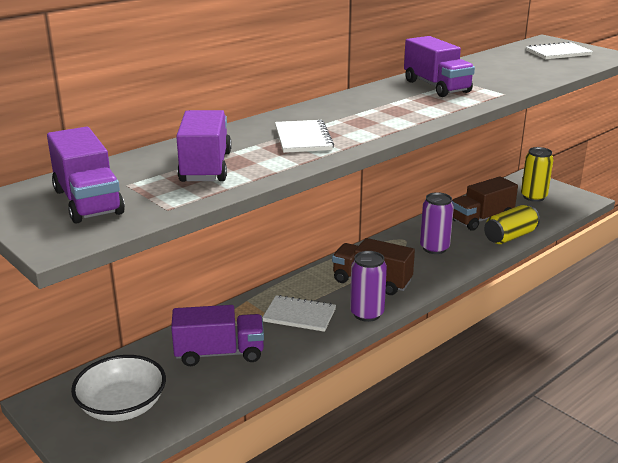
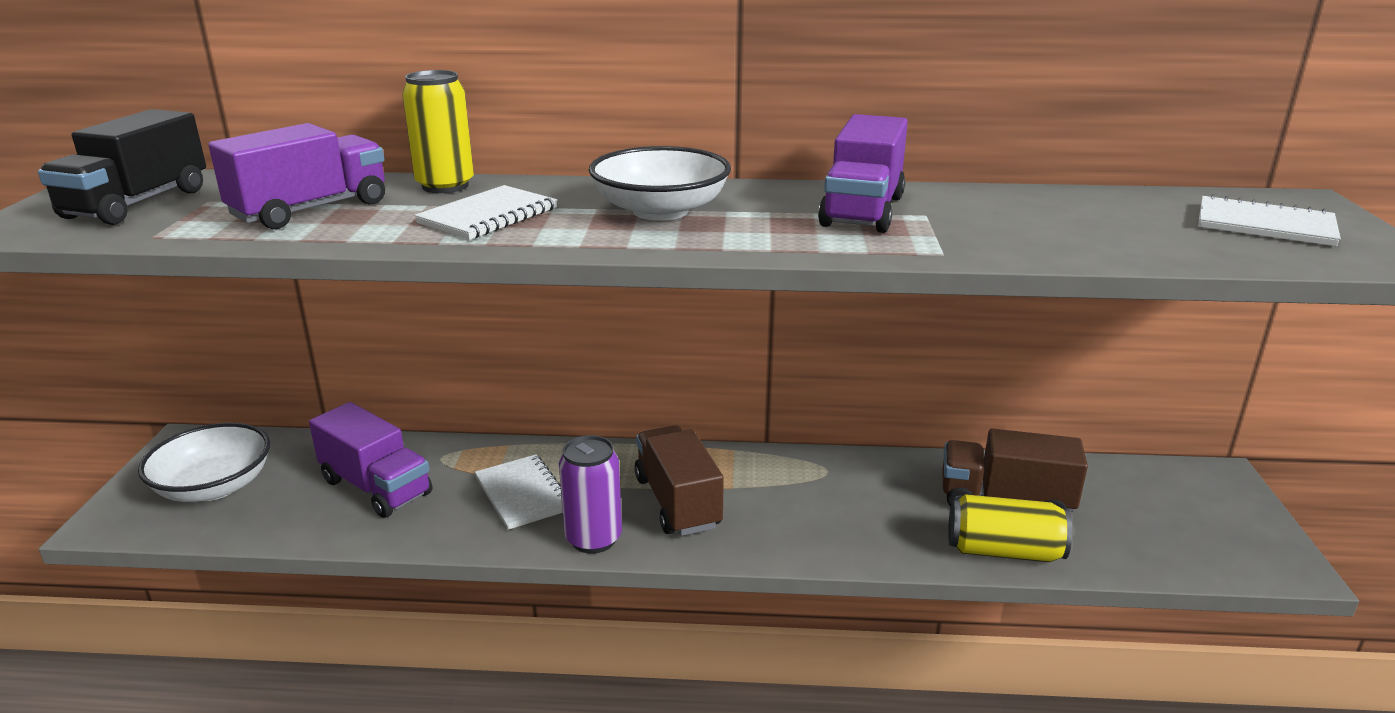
camera: 45 degrees right, 0 degrees up
purple truck [47,127,125,224] -> black truck [38,109,206,225]
purple can [420,192,454,254] -> none
yellow can [521,147,553,202] -> yellow can moved to [402,70,474,193]
none -> white bowl [589,146,731,221]

